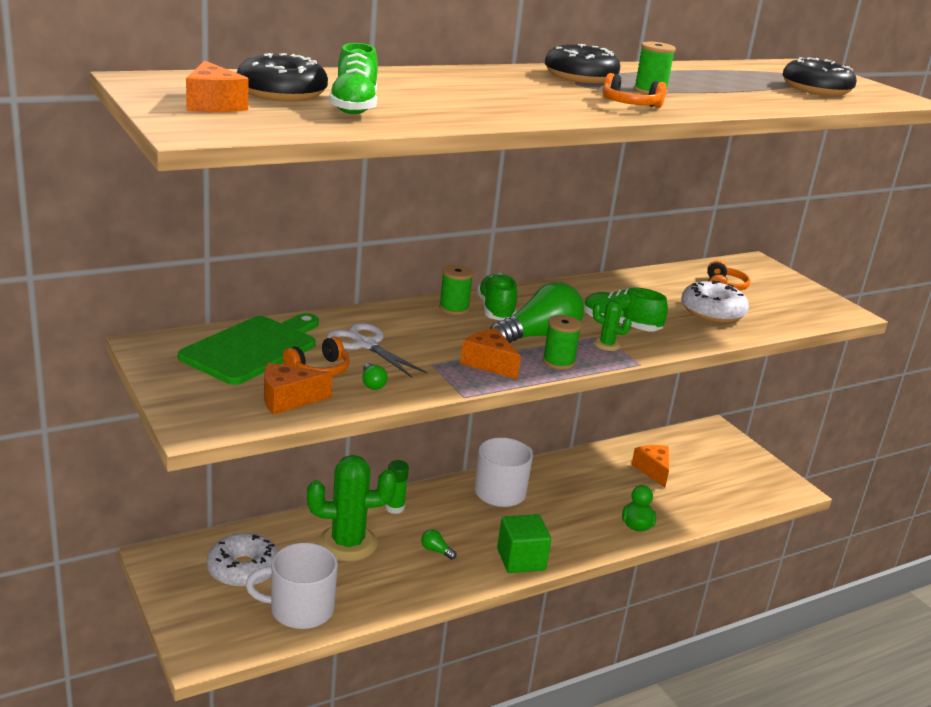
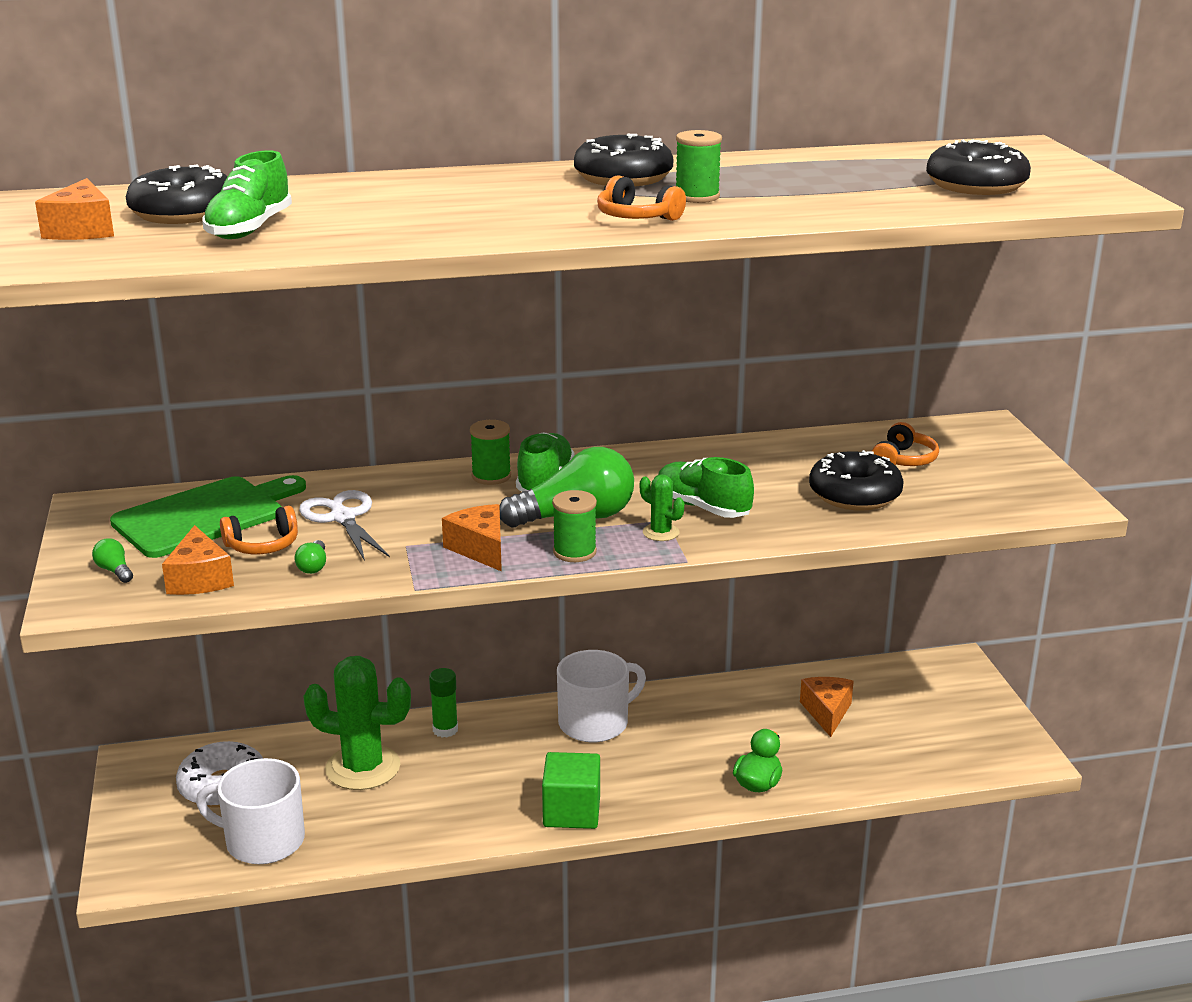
camera: 20 degrees right, 0 degrees up
orange cheese [264,363,332,415] -> orange cheese turned 105 degrees counterclockwise [162,525,234,595]
green light bulb [421,529,457,560] -> green light bulb moved to [92,538,133,583]
white donut [681,280,749,323] -> black donut [809,450,904,511]

